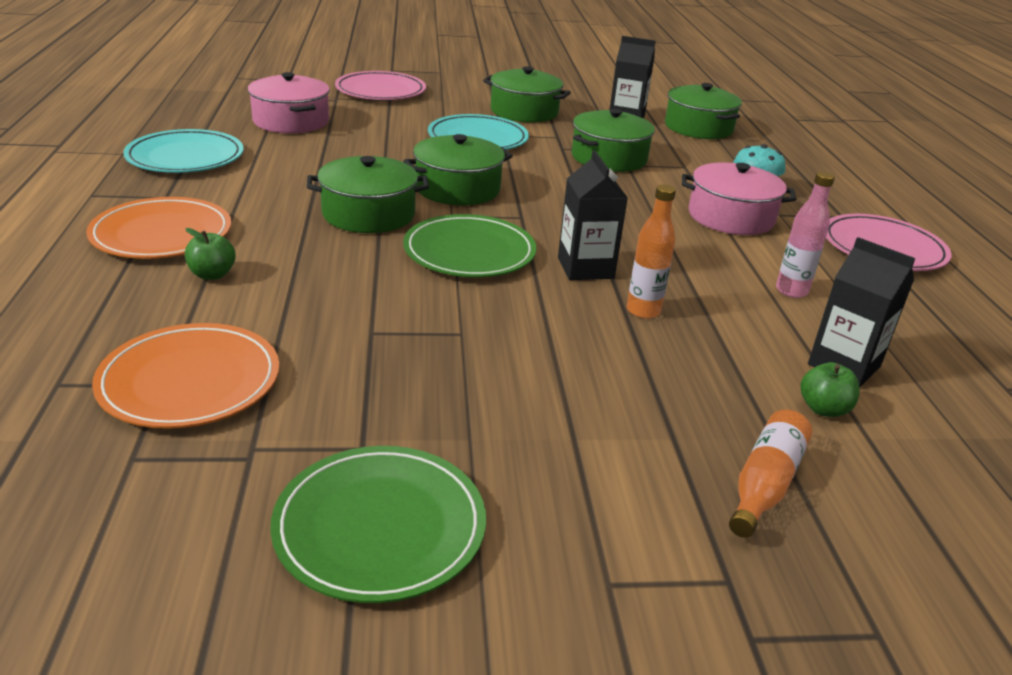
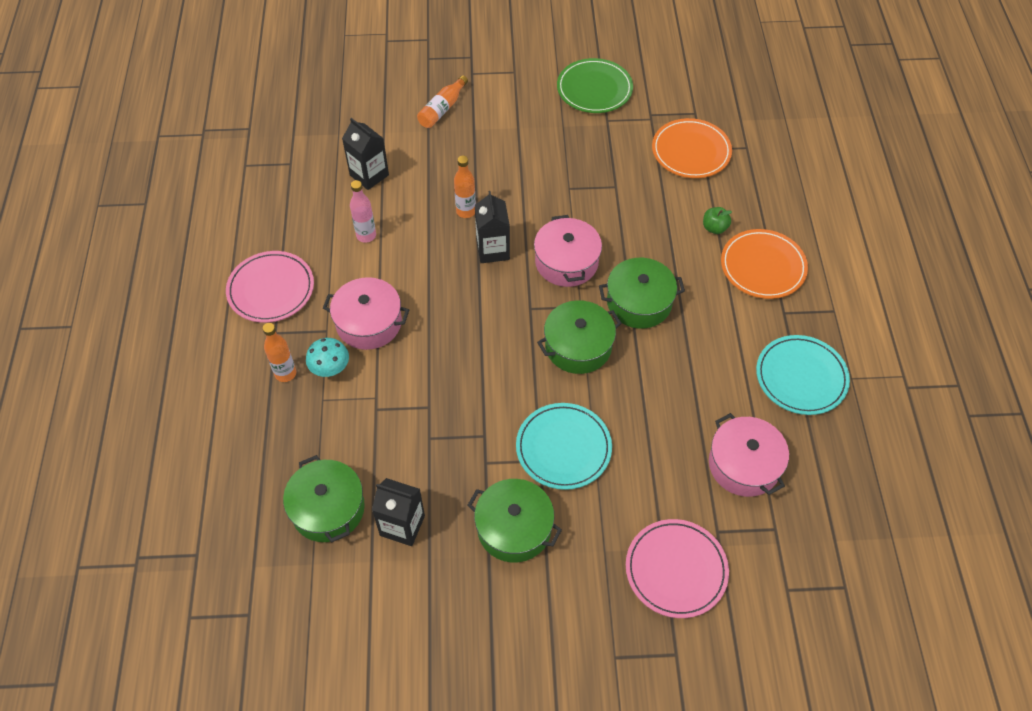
camera: 175 degrees left, 25 degrees up
green plate [403,214,536,277] -> pink pot [534,215,602,287]
green pot [572,109,655,172] -> none
green apple [801,362,860,417] -> none
none -> orange bottle [263,323,296,382]

